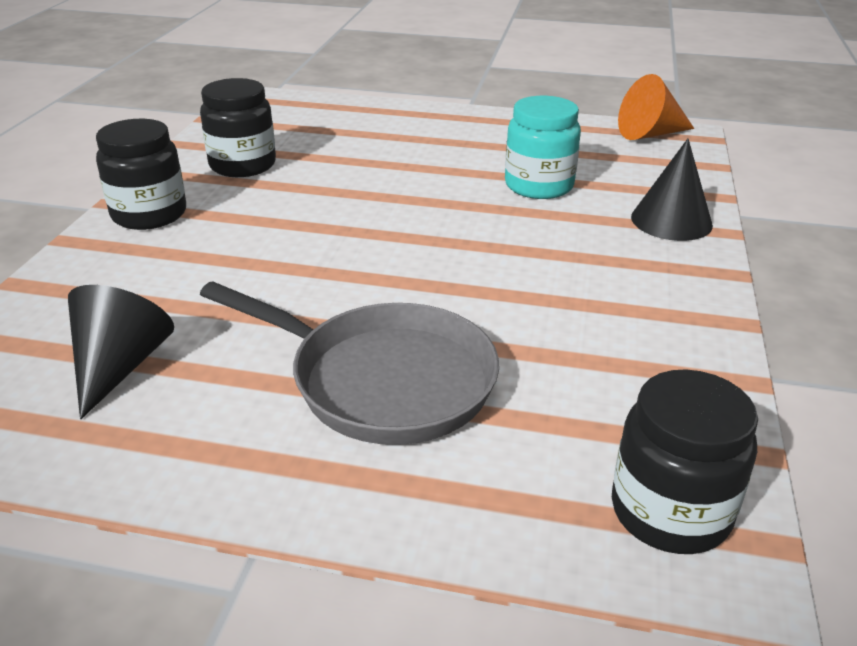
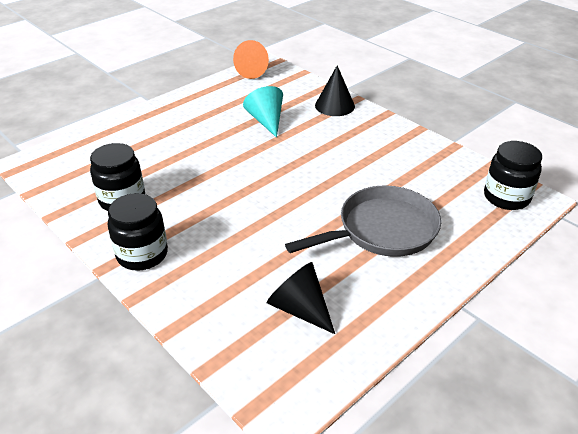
camera: 55 degrees left, 5 degrees up
turquoise jar [505,96,581,199] -> turquoise cone [243,86,283,138]

